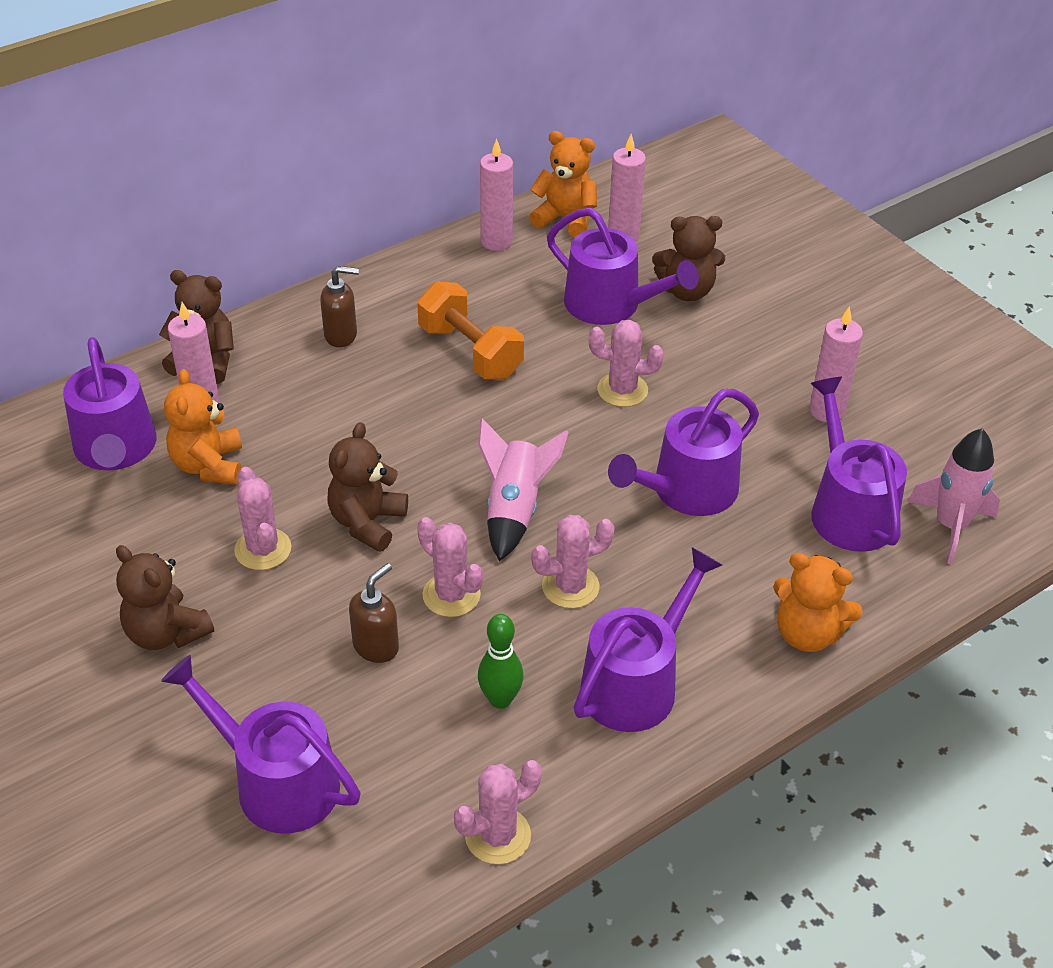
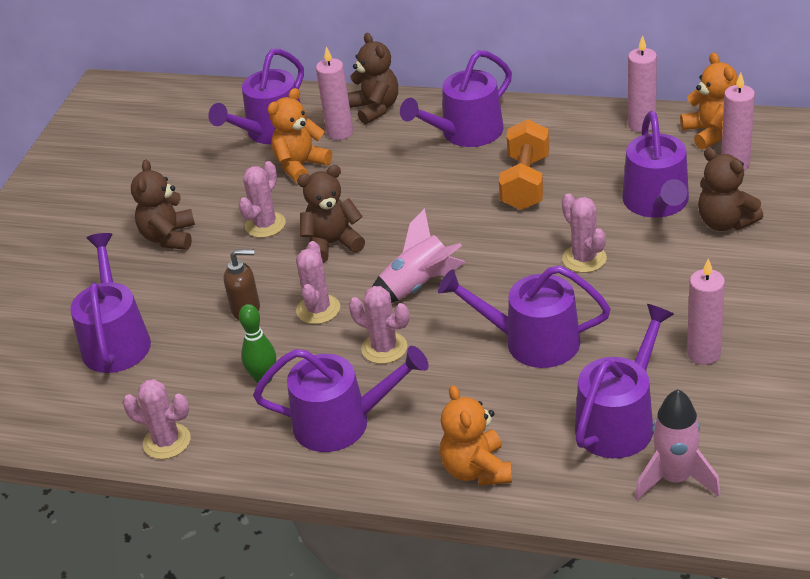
camera: 55 degrees right, 5 degrees down
brown soap dispenser [320,266,359,347] -> purple watering can [400,50,512,147]

